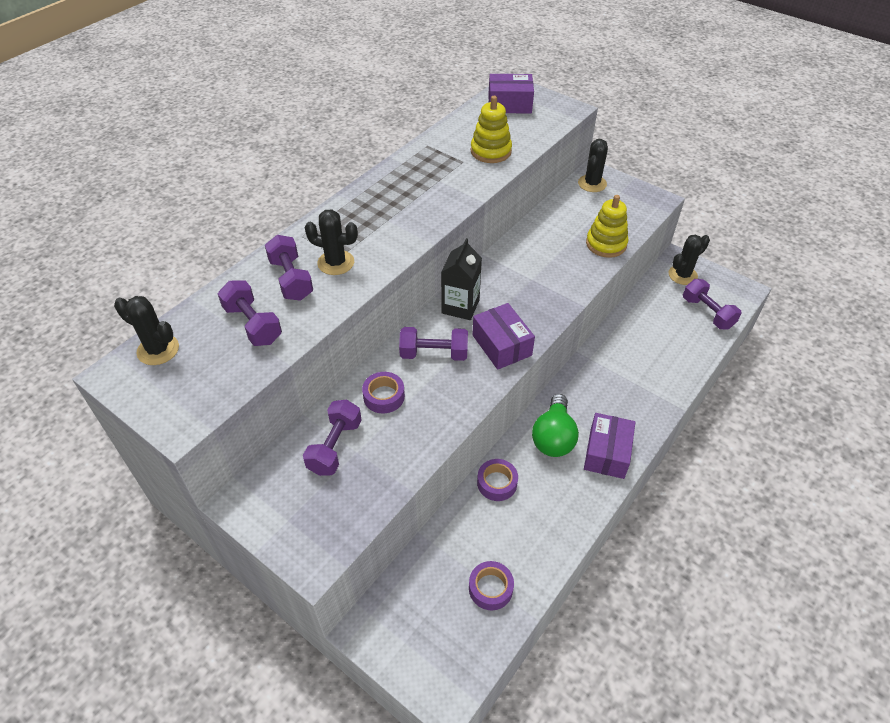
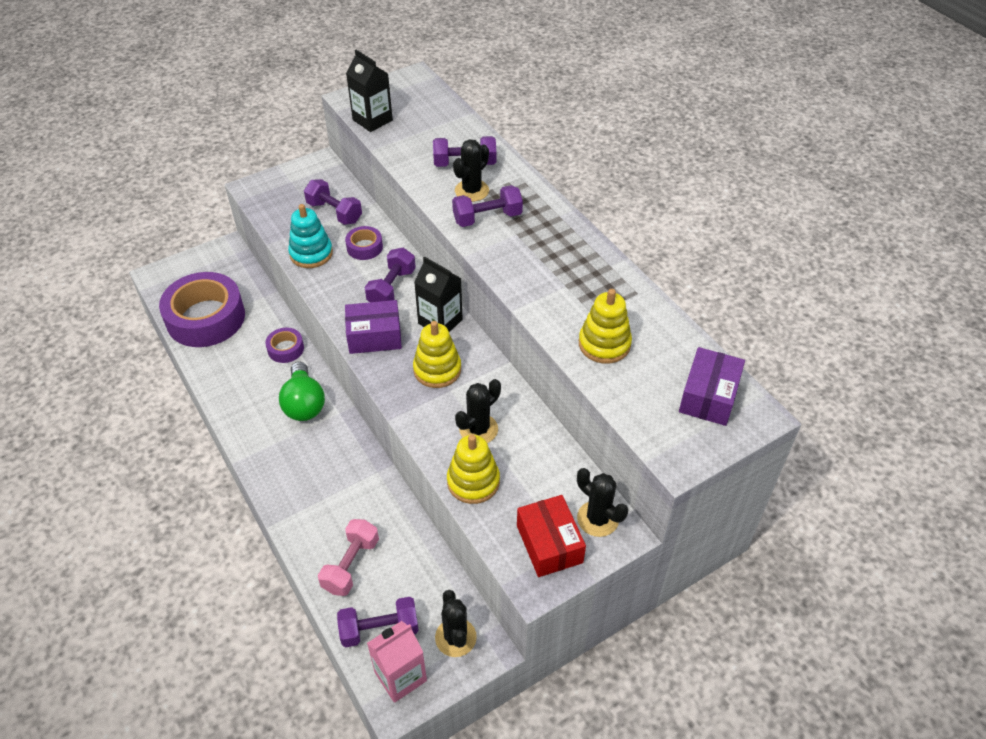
camera: 110 degrees right, 0 degrees up
black cactus [114,296,179,365] -> black cactus moved to [455,379,501,443]
purple dumbbell [218,281,282,346] -> purple dumbbell moved to [452,185,523,227]
purple tape [469,561,514,610] -> purple tape [159,272,245,347], size x2.21
green light bulb [532,394,579,457] -> green light bulb turned 135 degrees counterclockwise [279,362,325,421]
purple box [584,413,635,479] -> none
none -> turquoise stacking toy [288,204,333,268]
none -> pink dumbbell [318,519,379,596]
none -> black carton [346,50,393,132]
none -> pink carton [367,621,427,703]
none -> yellow stacking toy [413,321,461,388]
none -> red box [517,495,586,577]

